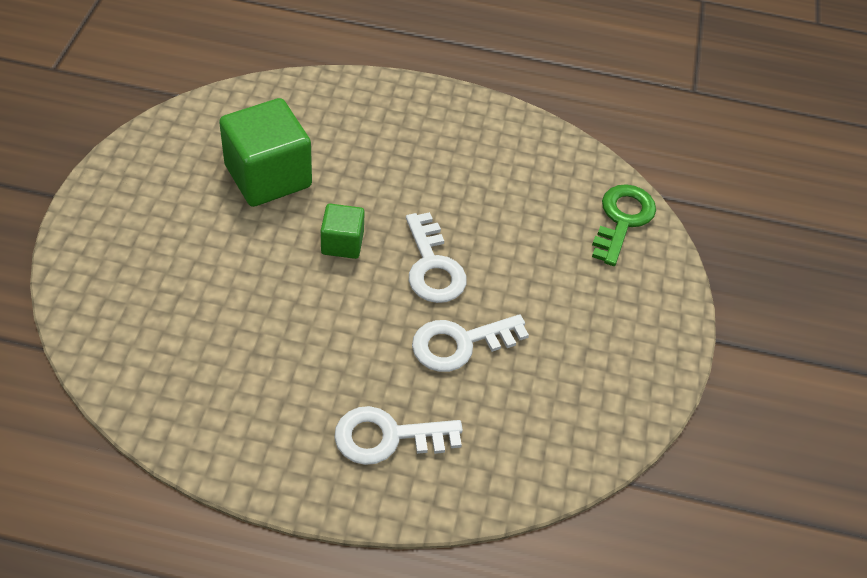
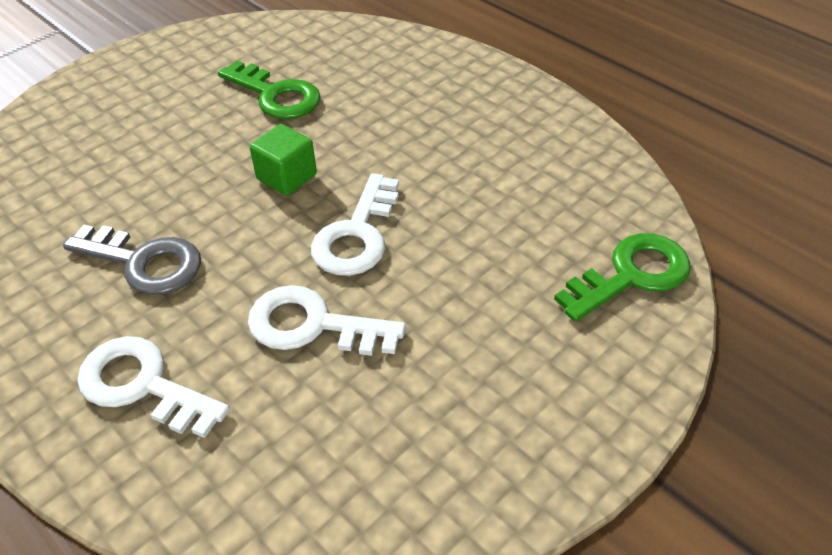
camera: 40 degrees right, 5 degrees down
green cube [219,98,312,207] -> green key [218,61,320,119]
none -> grey key [63,225,201,295]

